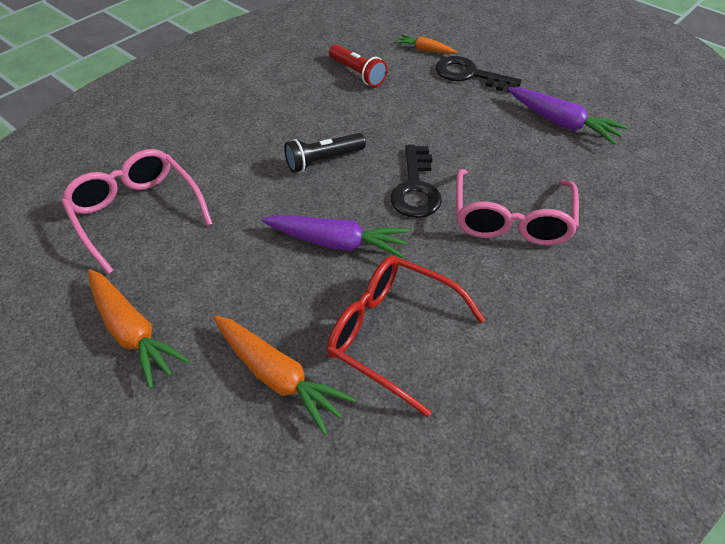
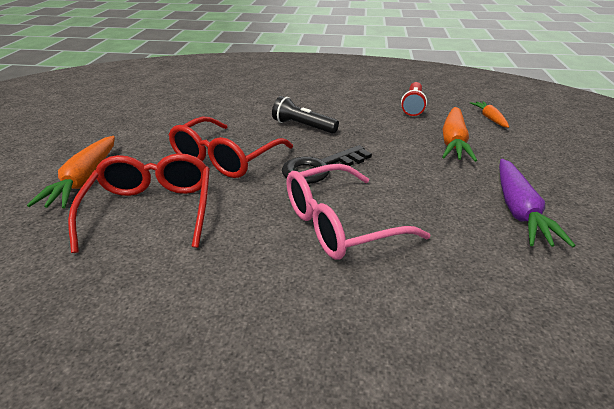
camera: 55 degrees right, 15 degrees down
pink glasses [61,149,213,274] -> none
orange carrot [88,269,190,389] -> orange carrot moved to [442,107,477,162]
purple carrot [261,215,410,258] -> red glasses [169,116,293,178]
black key [435,56,522,92] -> none

